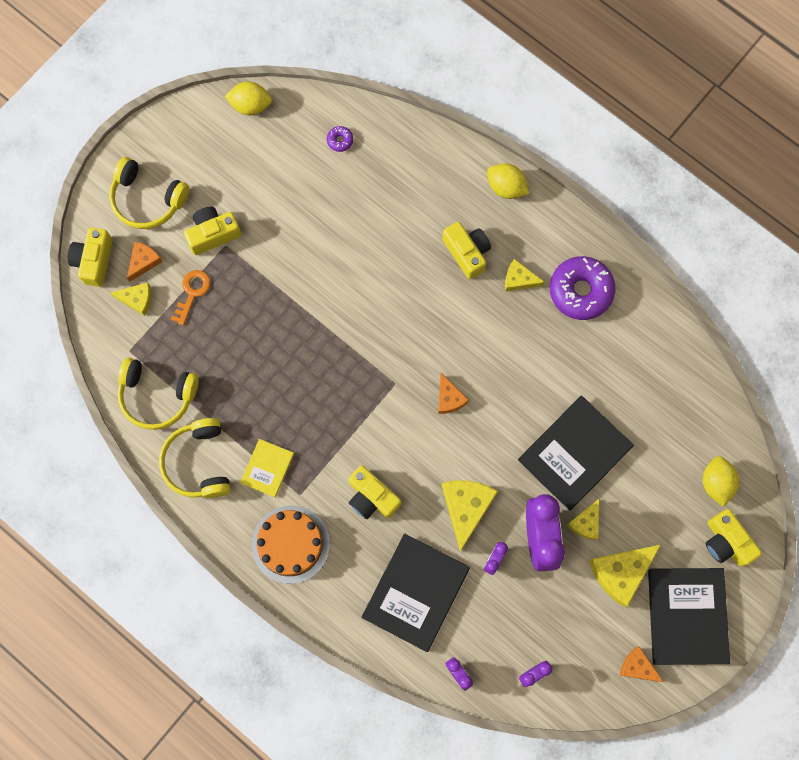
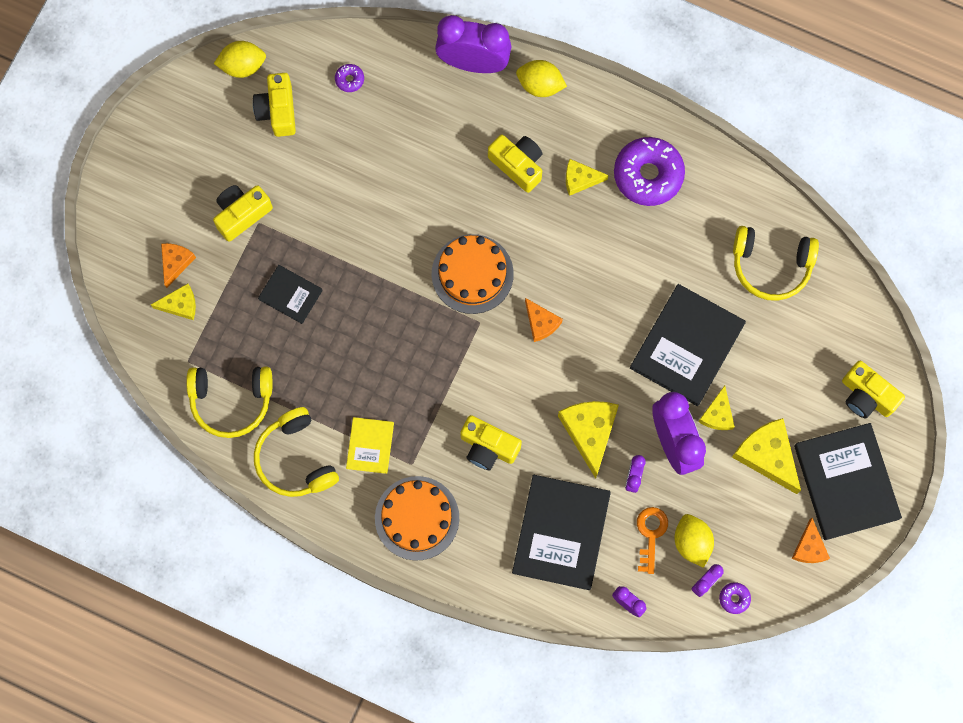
camera: 15 degrees left, 0 degrees up
yellow camera [68,228,113,287] -> yellow camera moved to [253,73,296,137]
yellow headphones [109,157,189,229] -> yellow headphones moved to [733,226,819,301]
orange key [171,270,210,325] -> orange key moved to [637,507,668,574]
yellow cheese [590,545,661,607] -> yellow cheese turned 105 degrees clockwise [732,418,801,494]
orange cheese [620,646,663,682] -> orange cheese turned 105 degrees counterclockwise [791,518,830,563]
yellow lemon [703,456,739,507] -> yellow lemon moved to [675,514,714,568]
none -> black book [258,265,323,324]
none -> orange cake [432,234,514,314]
none -> purple clock [435,15,511,73]
none -> purple donut [719,582,751,614]

